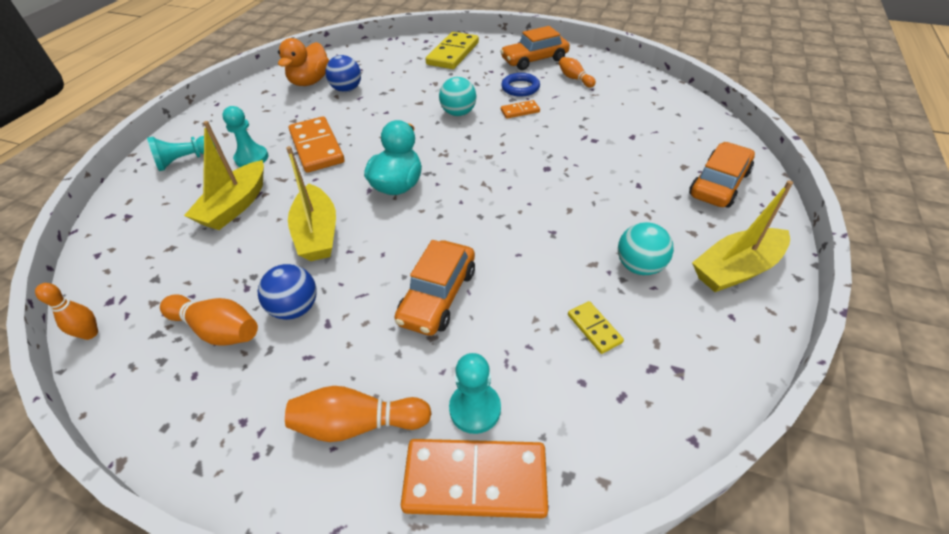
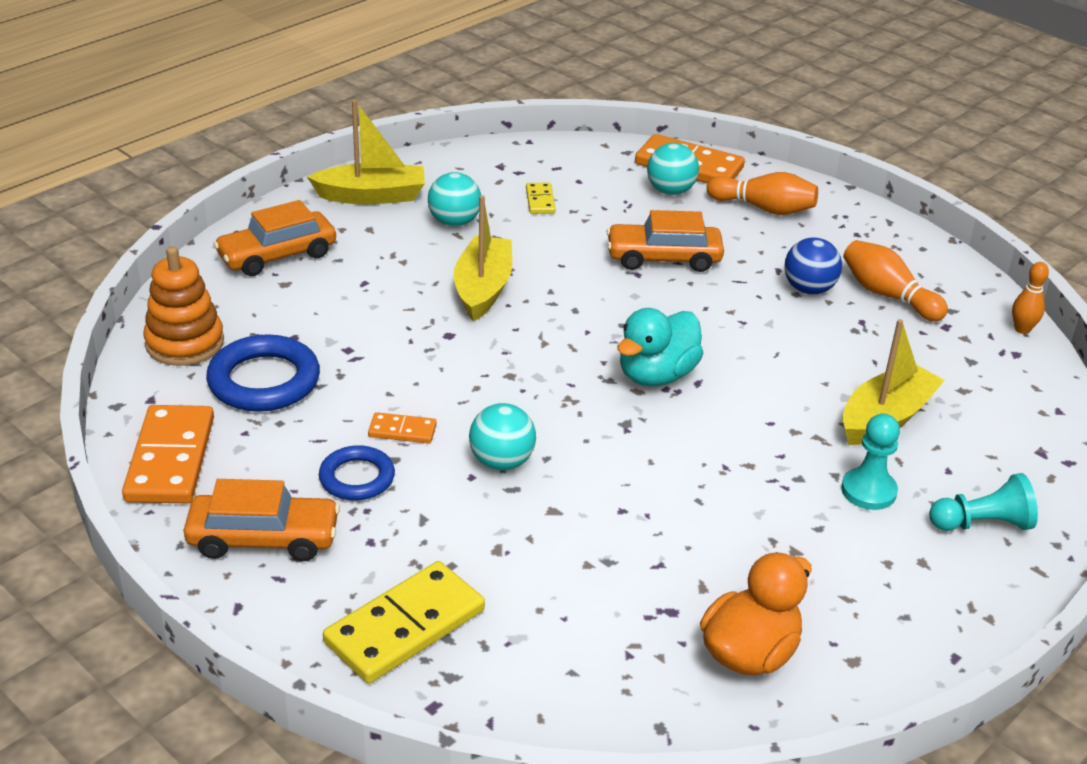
camera: 160 degrees left, 10 degrees down
yellow boat [286,146,336,261] -> yellow boat moved to [453,195,512,321]
orange domino [289,116,345,173] -> orange domino moved to [122,405,214,503]
blue ball [325,55,361,92] -> none
orange car [394,240,475,336] -> orange car turned 135 degrees counterclockwise [606,210,724,272]
turquoise pawn [449,353,501,434] -> turquoise ball [647,143,699,195]
orange bowling pin [559,57,596,88] -> none
none -> orange stacking toy [143,246,224,366]
none -> blue ring [206,334,320,412]

